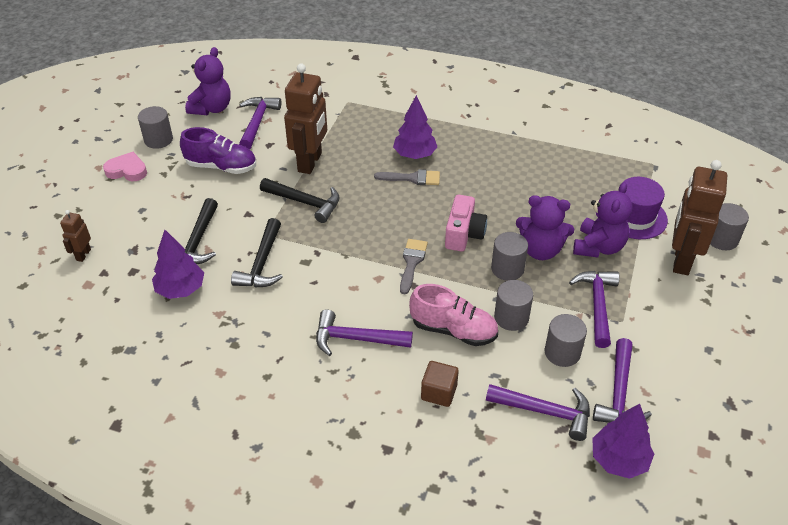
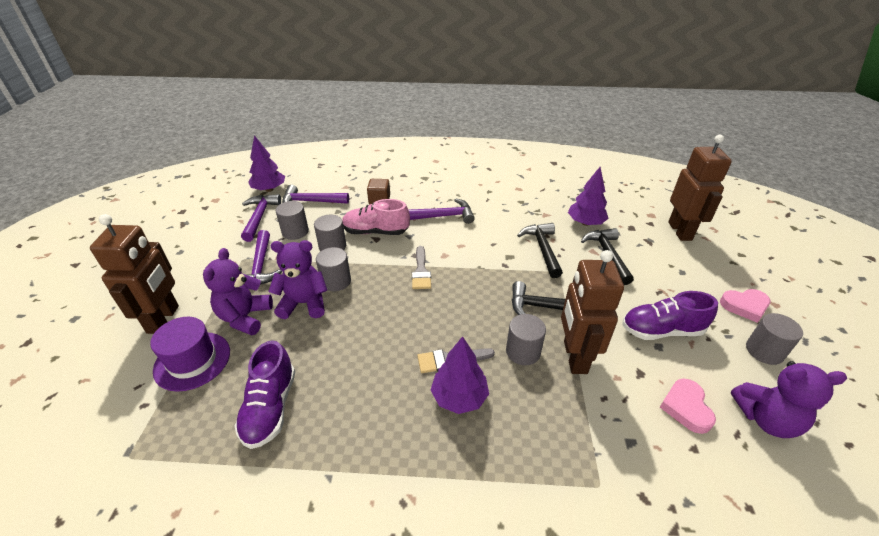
camera: 165 degrees right, 5 degrees down
brown robot [60,210,91,262] -> brown robot [668,135,732,241], size x2.10
purple teddy bear [185,47,231,115] -> purple teddy bear turned 90 degrees counterclockwise [731,361,847,438]
purple hammer [239,97,281,149] -> pink heart [660,379,716,434]
pink camera [445,195,487,251] -> none
grey cylinder [710,203,749,250] -> grey cylinder moved to [506,314,546,365]
none -> purple shoe [235,340,295,449]

